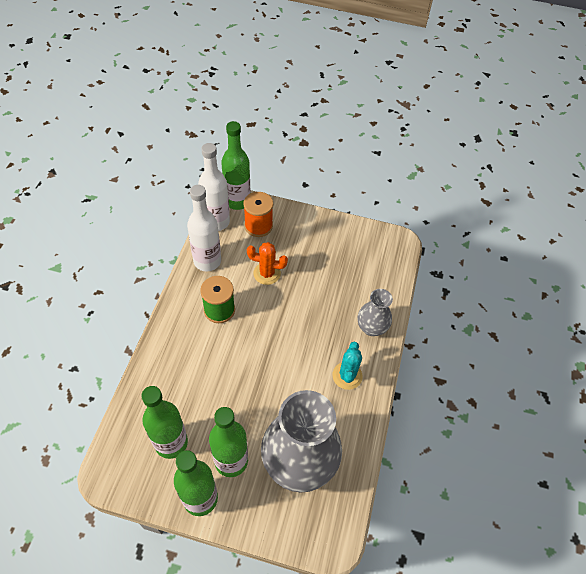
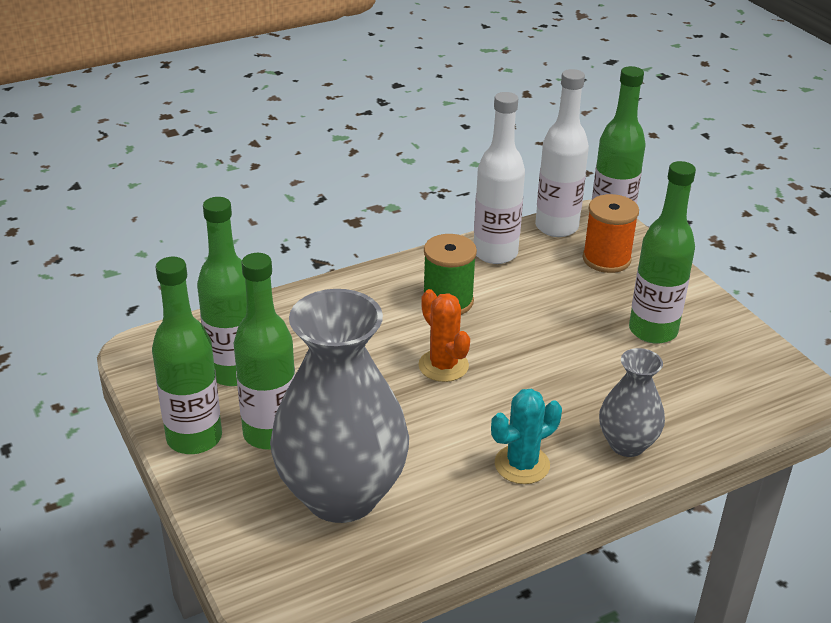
camera: 50 degrees right, 20 degrees down
orange cactus [247,242,288,285] -> orange cactus moved to [419,289,470,382]
none -> green bottle [629,161,696,344]

